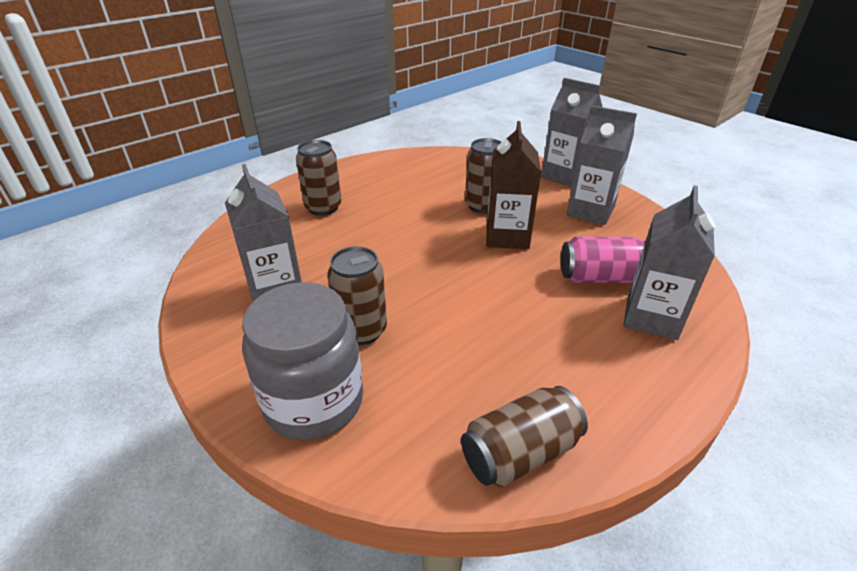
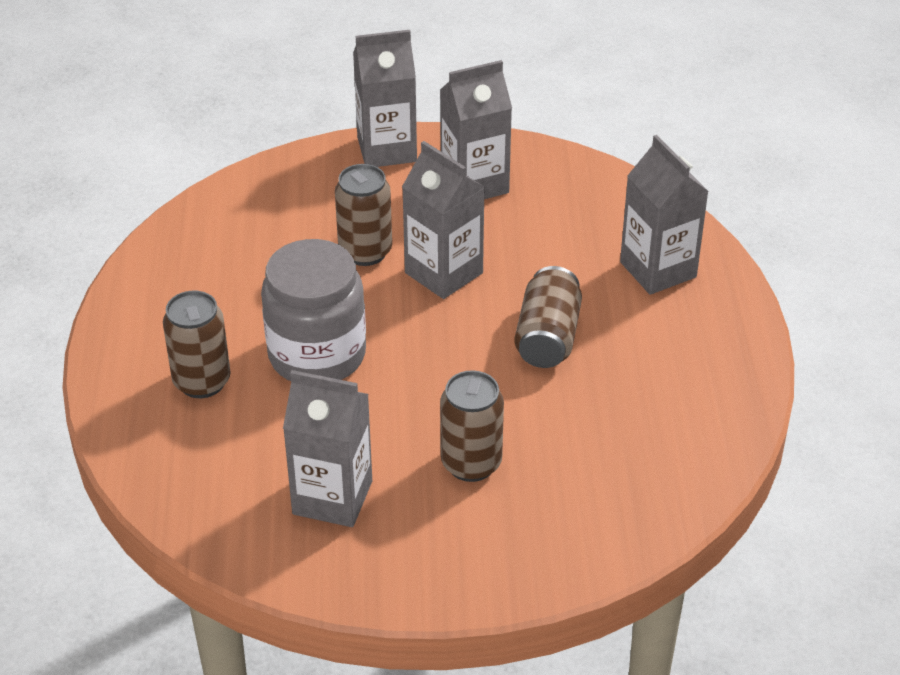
camera: 50 degrees left, 5 degrees up
grey jar [242,282,363,440] -> grey jar moved to [261,239,366,381]
brown can [461,386,588,487] -> brown can moved to [514,266,582,368]
brown carton [487,121,541,249] -> grey carton [402,141,485,299]
pink can [561,237,646,283] -> none

